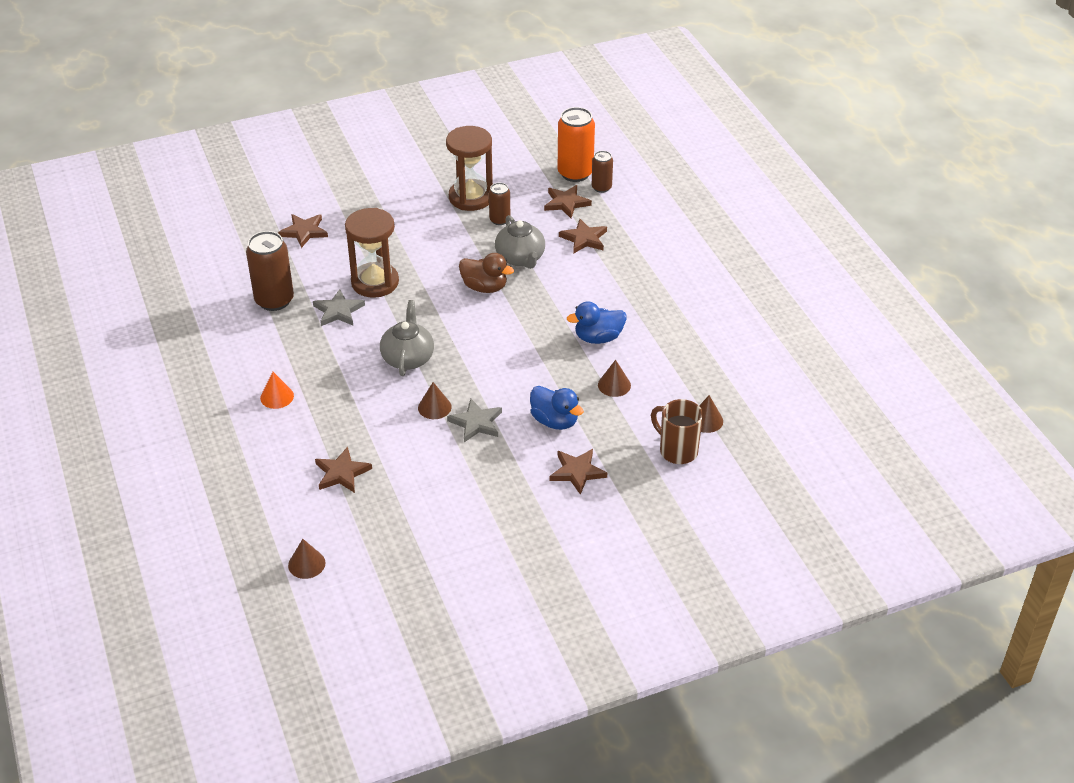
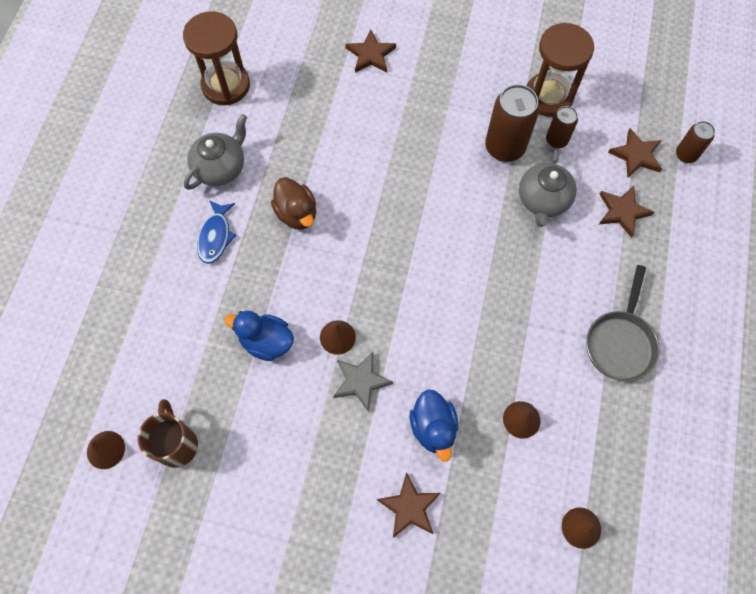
camera: 35 degrees right, 25 degrees up
brown can [246,231,294,311] -> brown can moved to [485,84,540,162]
orange cone [260,372,294,409] -> blue fish [197,200,236,264]
grey star [313,289,365,326] -> none
brown star [315,447,372,493] -> none
brown hourglass [345,208,399,298] -> brown hourglass moved to [183,11,250,105]
grey teapot [380,300,434,376] -> grey teapot moved to [184,114,247,190]
brown duck [459,253,514,293] -> brown duck moved to [271,177,316,230]
orange can [558,107,595,182] -> none
blue duck [567,301,627,344] -> blue duck moved to [224,311,294,361]
brown mug [651,399,703,464] -> brown mug moved to [137,399,198,468]
none -> grey pan [586,265,660,381]

